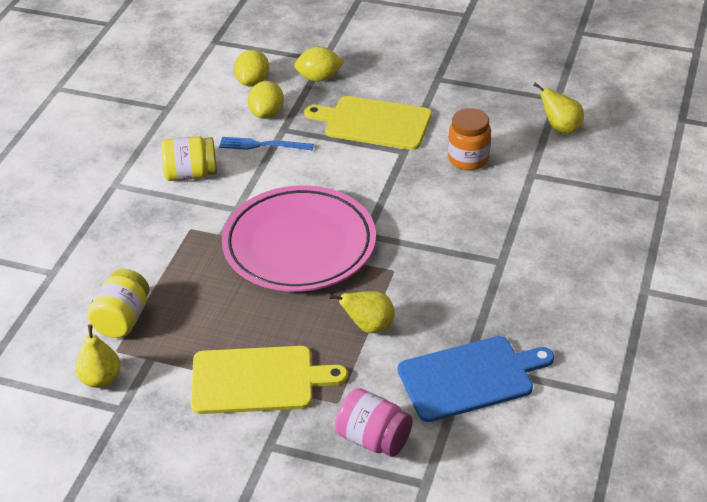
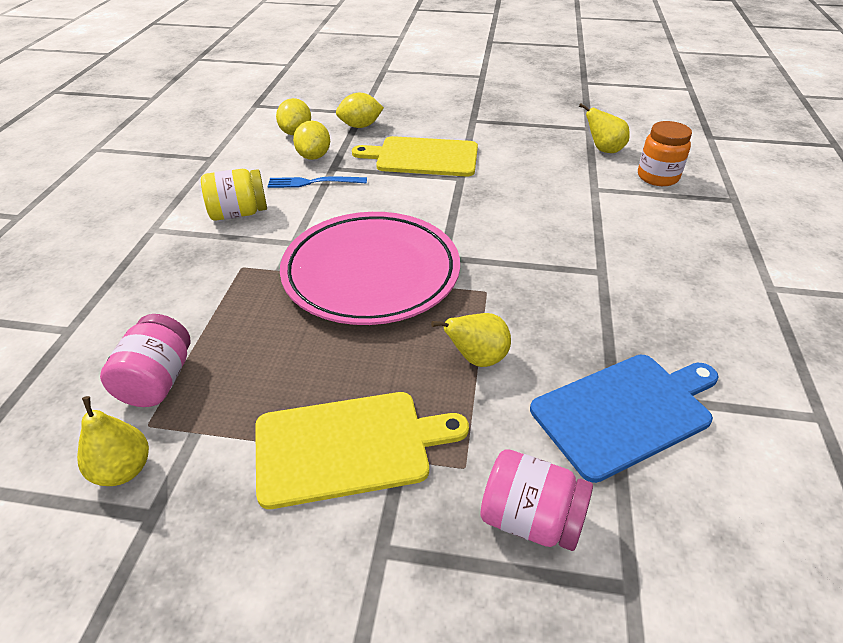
camera: 10 degrees left, 0 degrees up
yellow jar [87,269,149,338] -> pink jar [100,314,190,407]
orange jar [448,108,491,170] -> orange jar moved to [638,121,692,186]

